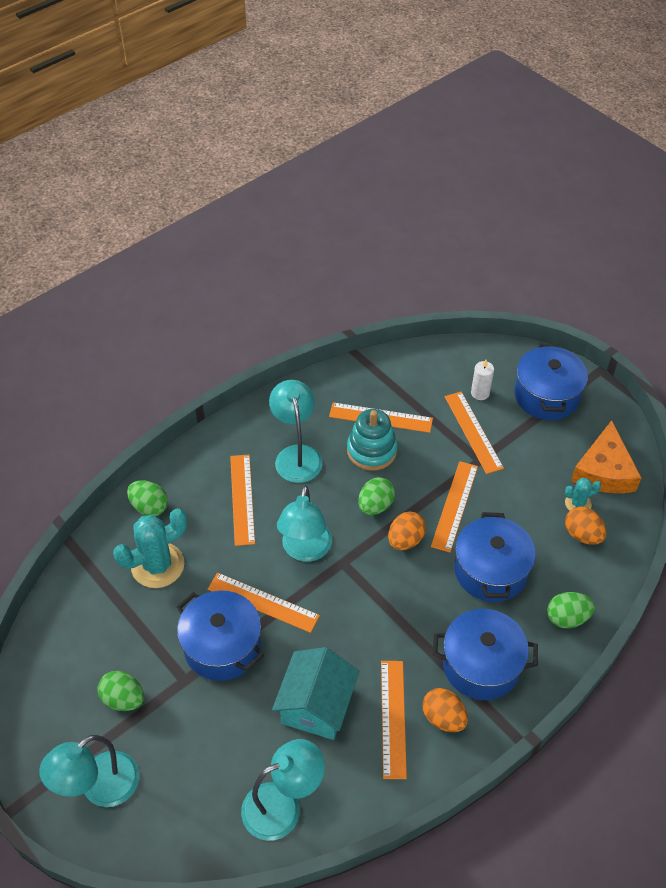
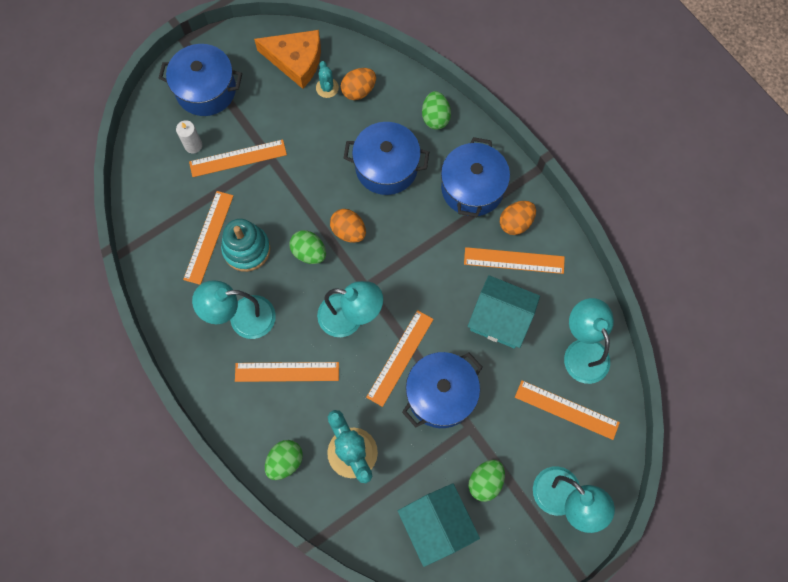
camera: 85 degrees left, 20 degrees up
orange ruler [431,461,478,552] -> orange ruler moved to [515,380,620,440]
none -> turquoise house [398,483,480,567]

